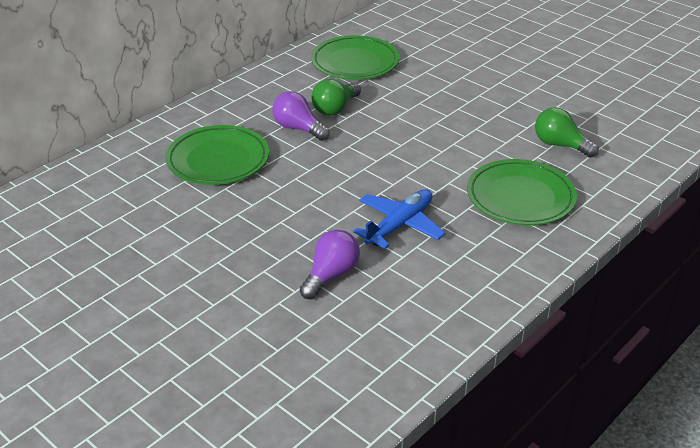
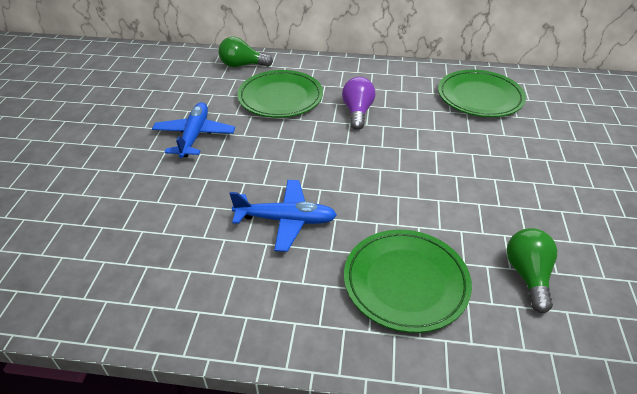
camera: 55 degrees right, 5 degrees up
purple light bulb [300,230,360,299] -> none
green light bulb [311,79,361,116] -> green light bulb moved to [218,36,273,67]
none -> blue plane [152,102,235,158]

